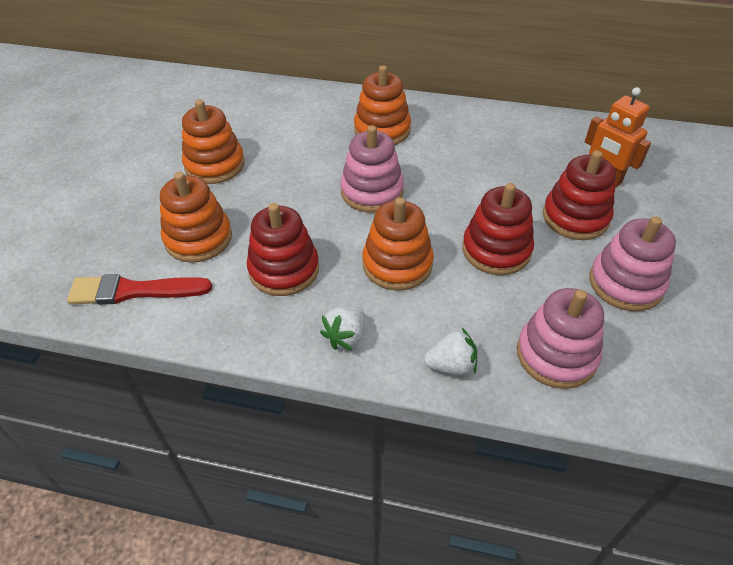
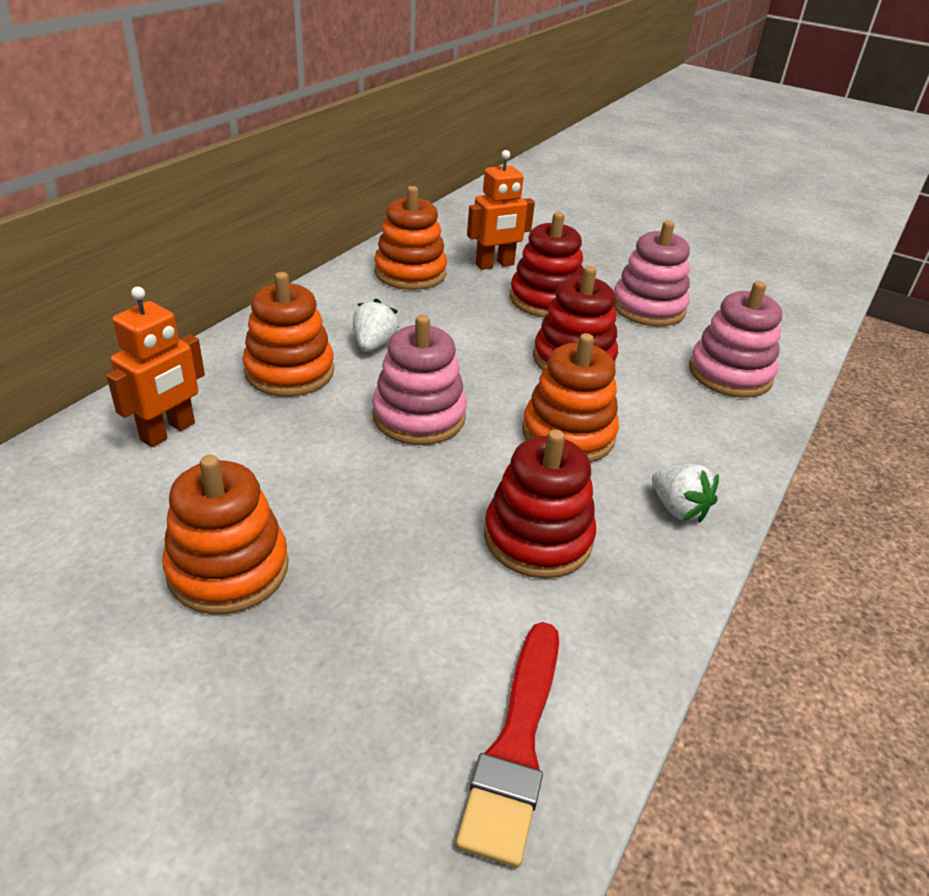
camera: 75 degrees left, 10 degrees down
orange stacking toy [160,172,232,263] -> orange stacking toy moved to [374,186,447,290]
white strawberry [424,328,477,376] -> white strawberry moved to [353,298,399,352]
none -> orange robot [106,287,205,447]

